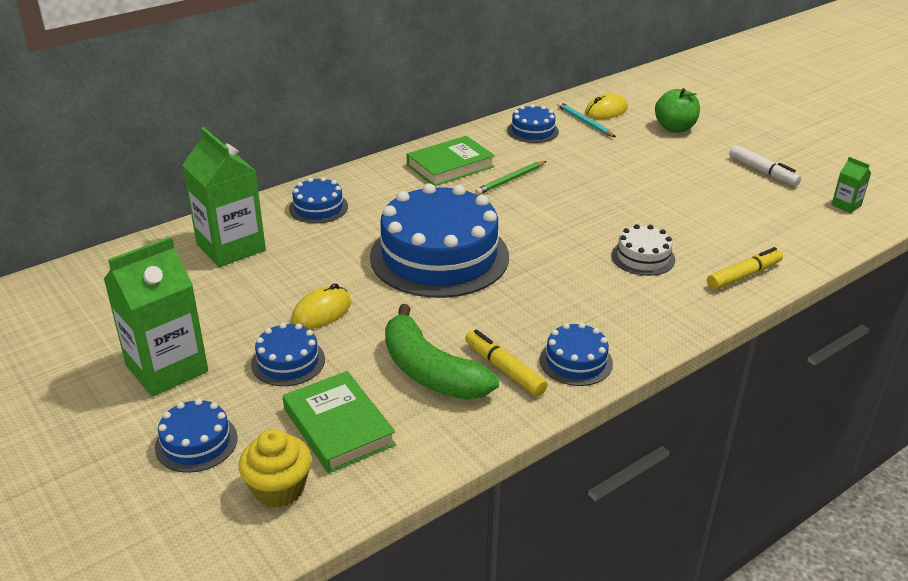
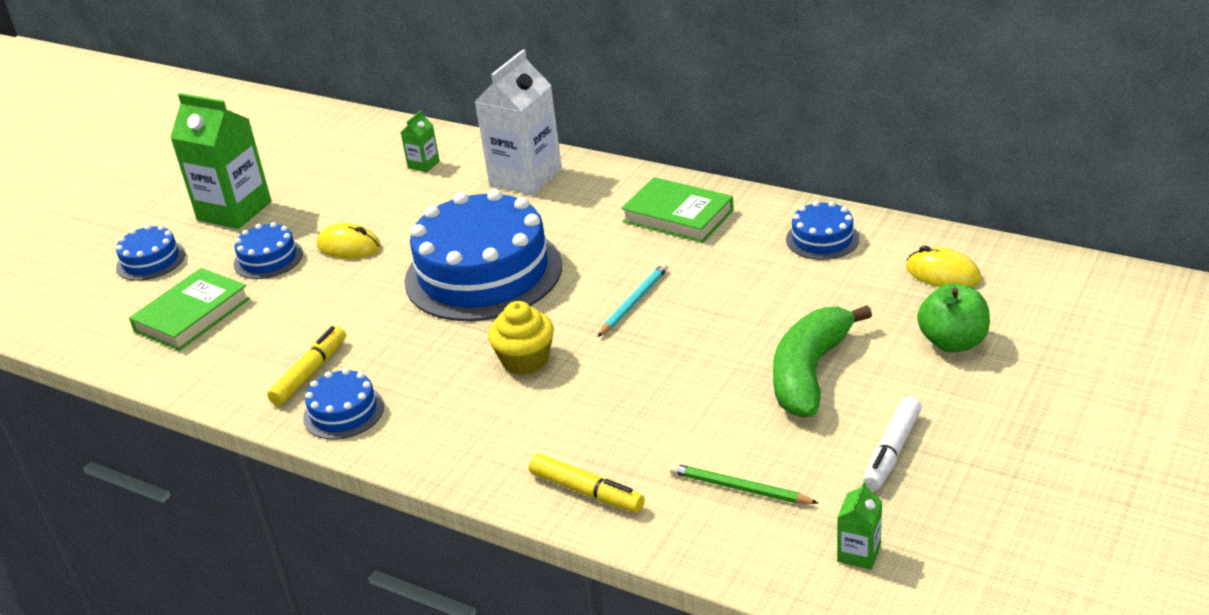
camera: 70 degrees right, 0 degrees up
green carton [182,127,266,267] -> green carton [400,110,440,172], size x0.45
yellow cupcake [239,429,312,508] -> yellow cupcake moved to [488,301,554,375]
blue cake [289,177,348,224] -> white carton [474,50,562,195]
green banana [385,304,499,400] -> green banana moved to [773,305,872,417]
green pencil [475,161,546,195] -> green pencil moved to [670,463,818,504]
turquoise pencil [558,102,616,137] -> turquoise pencil moved to [597,263,668,337]
white cake [612,224,675,276] -> none

